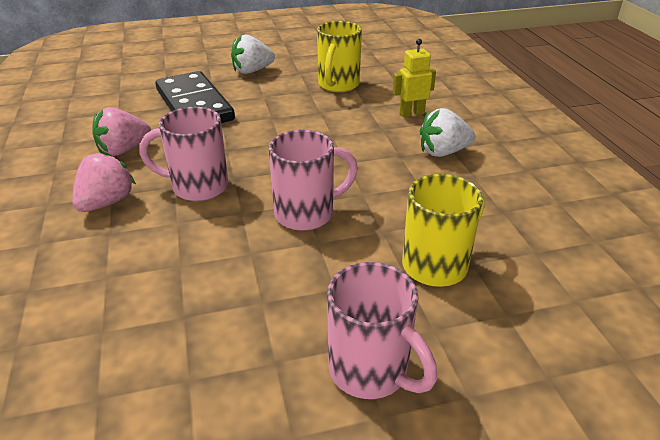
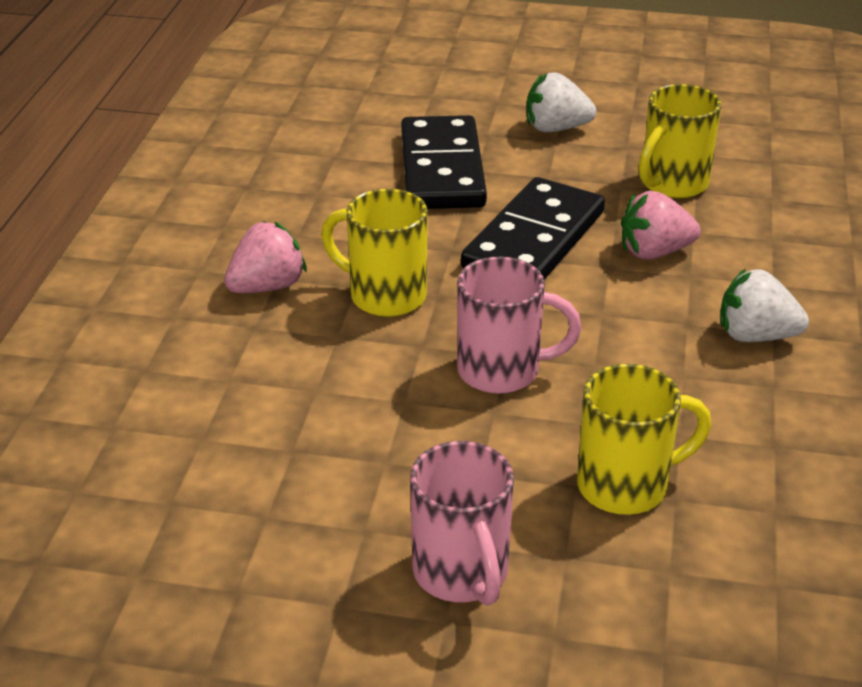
camera: 25 degrees right, 0 degrees up
pink strawberry [92,107,151,156] -> pink strawberry moved to [621,191,701,260]
pink mug [139,107,228,201] -> yellow mug [321,189,428,317]
yellow robot [393,39,436,117] -> none
none -> black domino [461,177,605,280]

